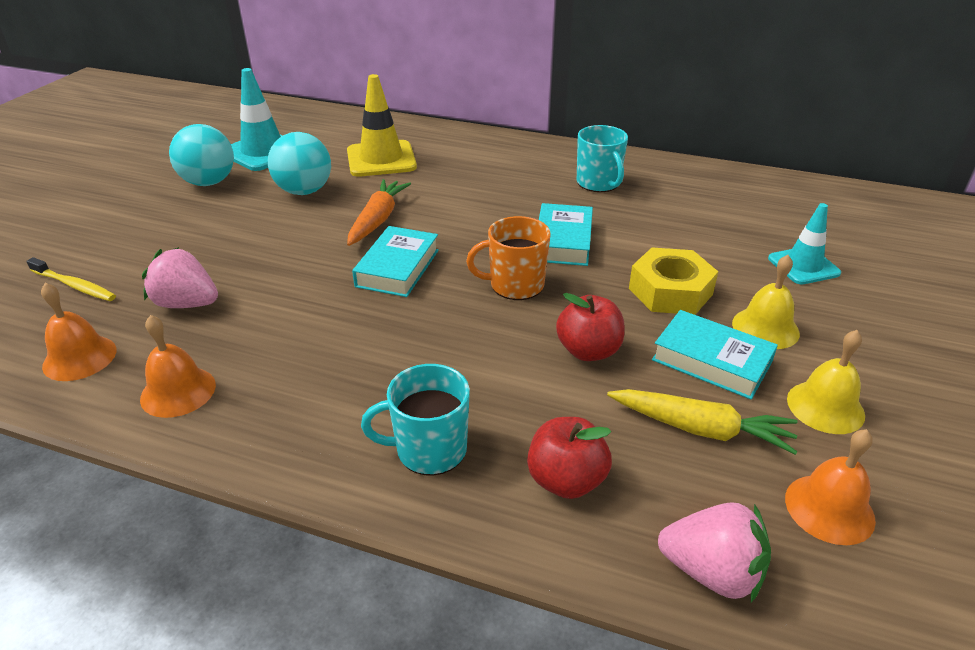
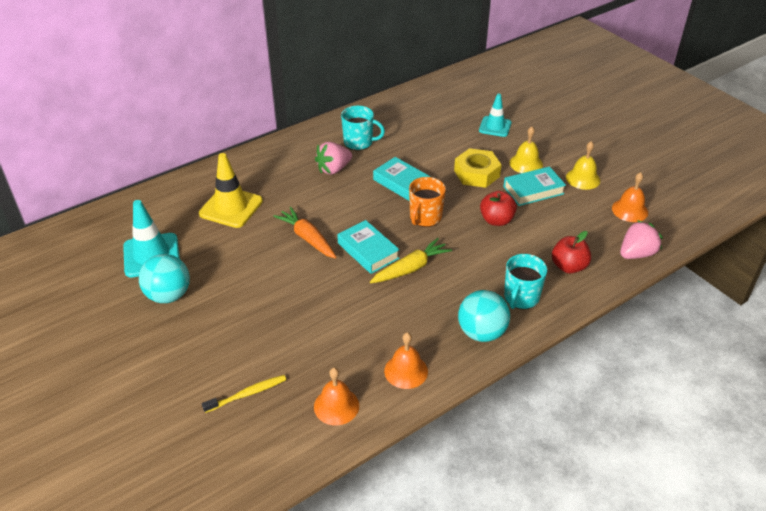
camera: 55 degrees left, 5 degrees up
pink strawberry [142,247,218,308] -> pink strawberry moved to [315,142,352,175]
turquoise ball [268,132,331,195] -> turquoise ball moved to [458,290,510,342]
yellow carrot [607,389,798,455] -> yellow carrot moved to [370,238,452,283]

